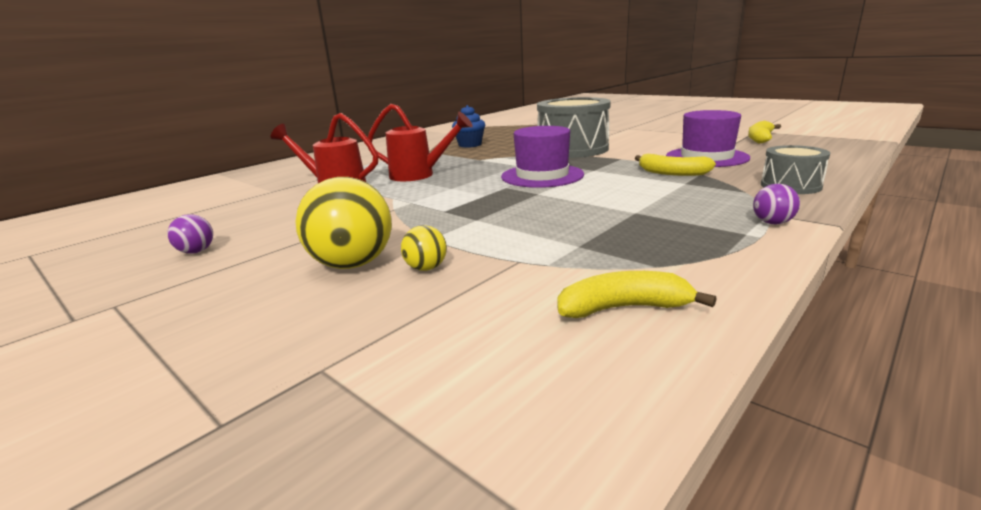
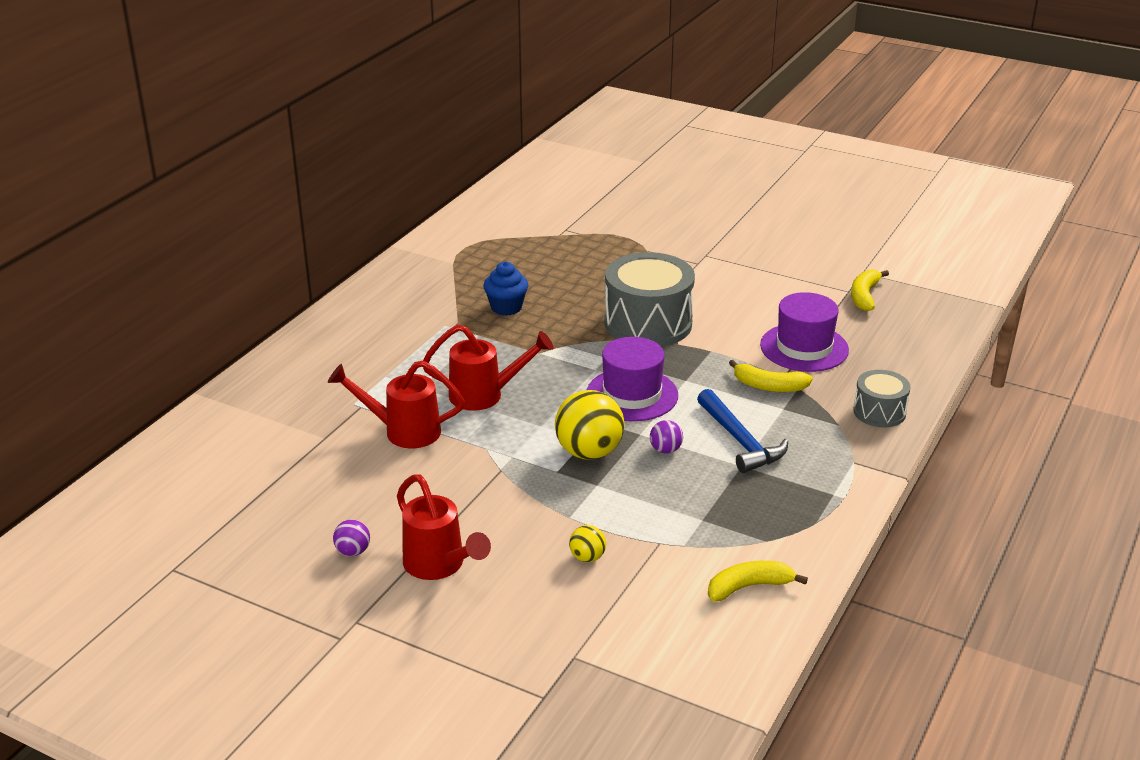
camera: 15 degrees left, 10 degrees up
yellow ball [295,177,392,269] -> yellow ball moved to [555,390,625,460]
purple ball [753,184,800,224] -> purple ball moved to [650,420,683,454]
none -> red watering can [397,474,491,580]
none -> blue hammer [697,389,788,473]

